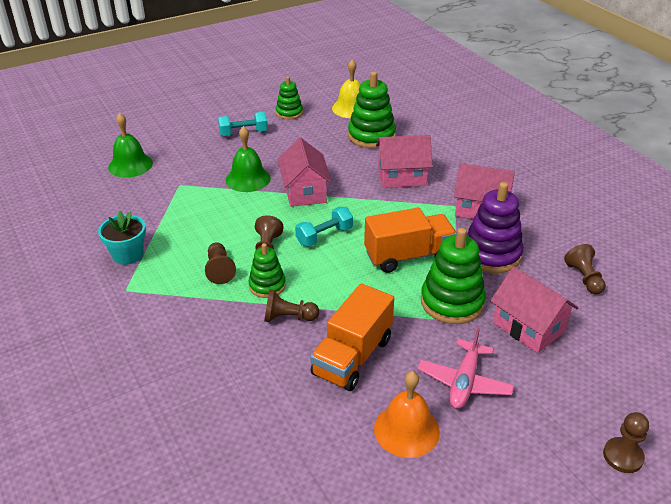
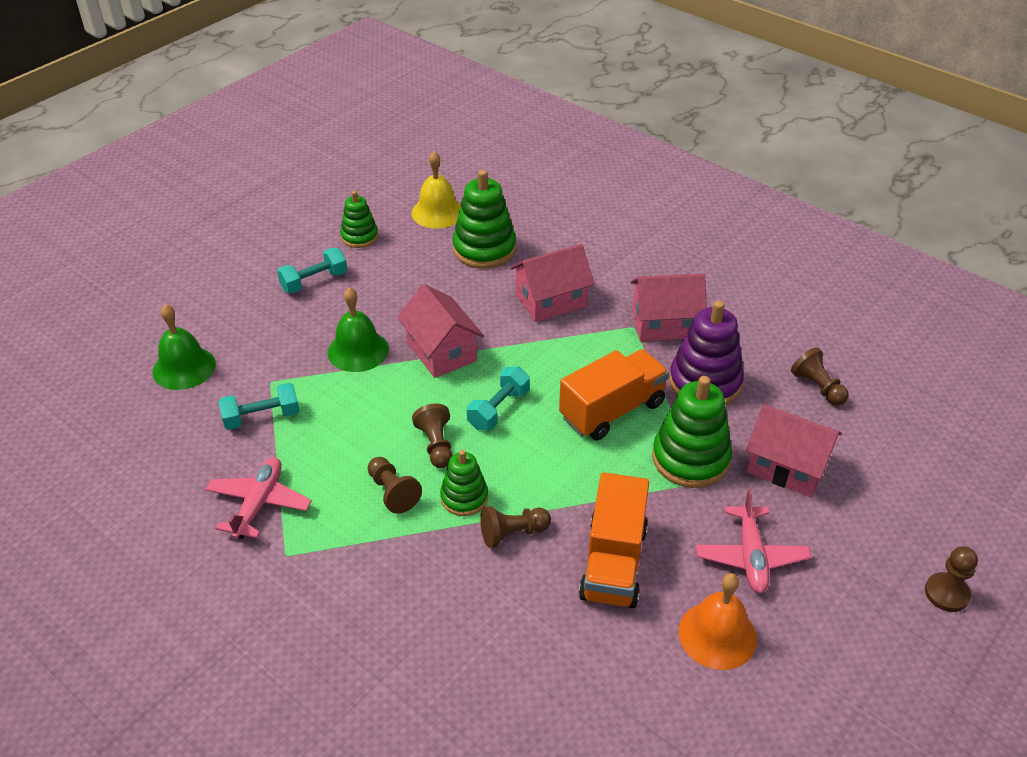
camera: 20 degrees left, 5 degrees up
turquoise flower pot [98,211,146,265] -> pink plane [205,457,312,539]
none -> turquoise dumbbell [219,383,299,430]

